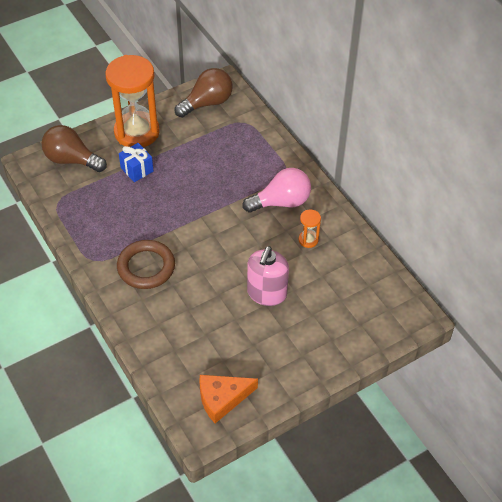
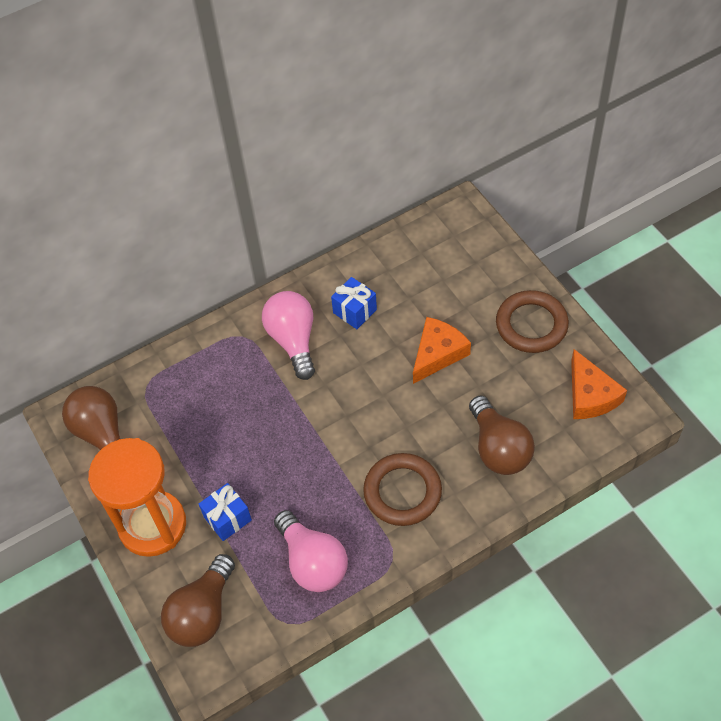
camera: 85 degrees left, 5 degrees up
pink soap dispenser [247,246,289,306] -> orange cheese [413,317,471,384]
orange hourglass [299,209,321,248] -> blue gift [331,277,377,329]
none -> pink light bulb [274,510,348,592]
none -> brown light bulb [469,395,535,475]
none -> brown ring [496,290,569,353]

